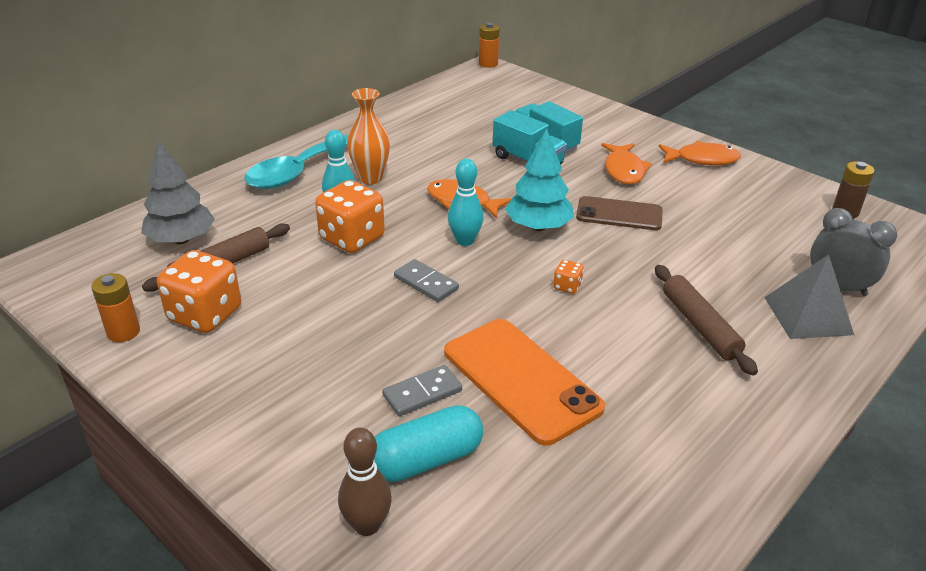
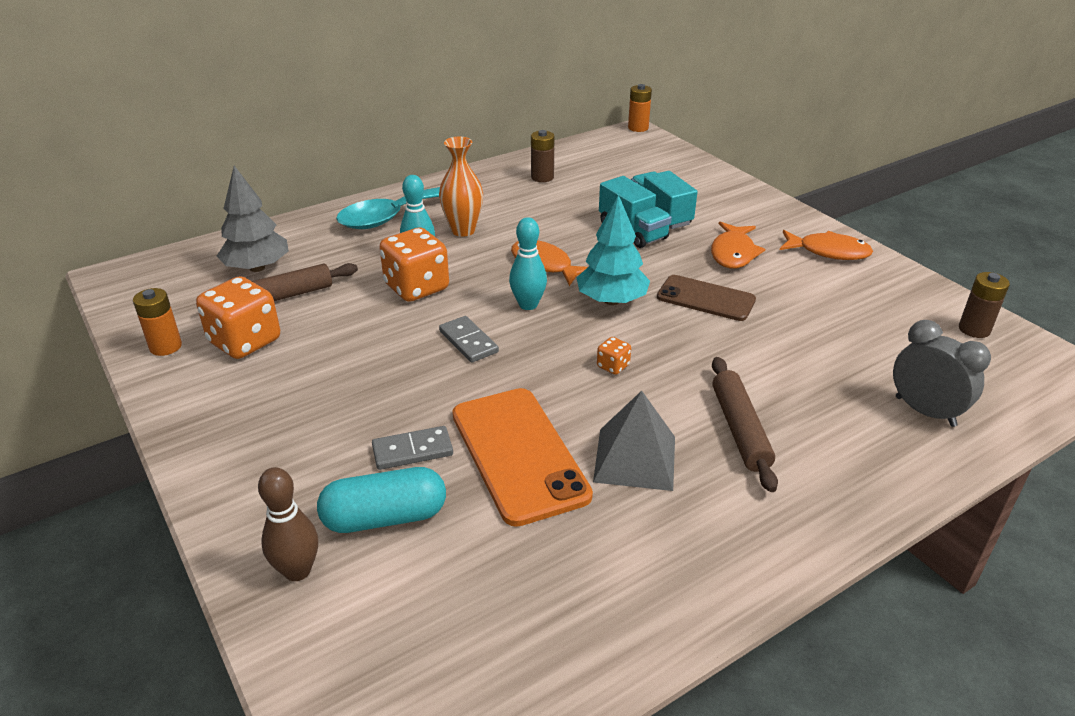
camera: 15 degrees right, 0 degrees up
grey pyramid [764,255,854,339] -> grey pyramid moved to [593,391,675,491]
none -> brown battery [531,130,555,182]

